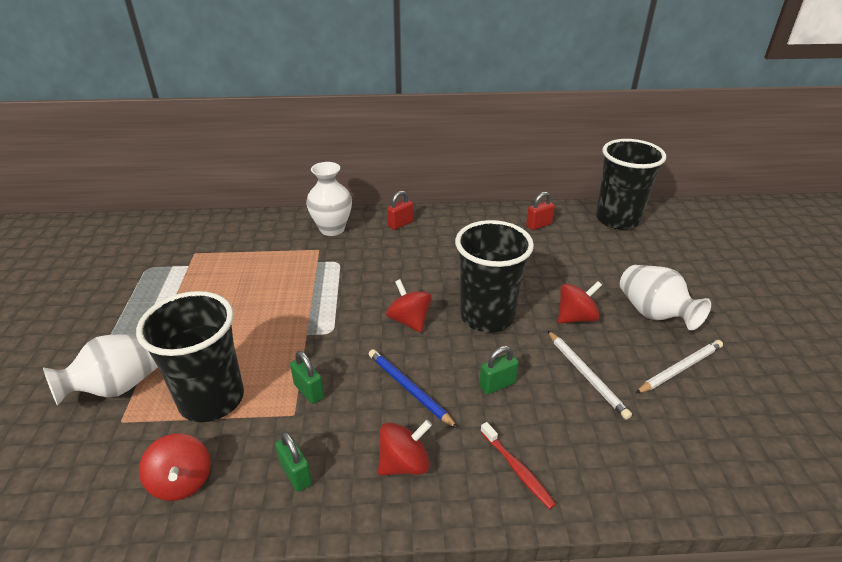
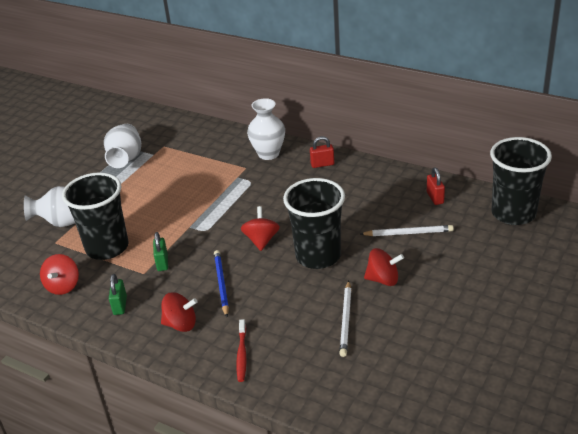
camera: 35 degrees right, 0 degrees up
green padlock [479,346,519,395] -> none
red padlock [526,192,555,230] -> red padlock turned 75 degrees clockwise [427,167,445,205]
white vase [620,265,711,330] -> white vase moved to [104,124,141,168]
white pencil [635,340,723,394] -> white pencil moved to [360,225,454,236]

